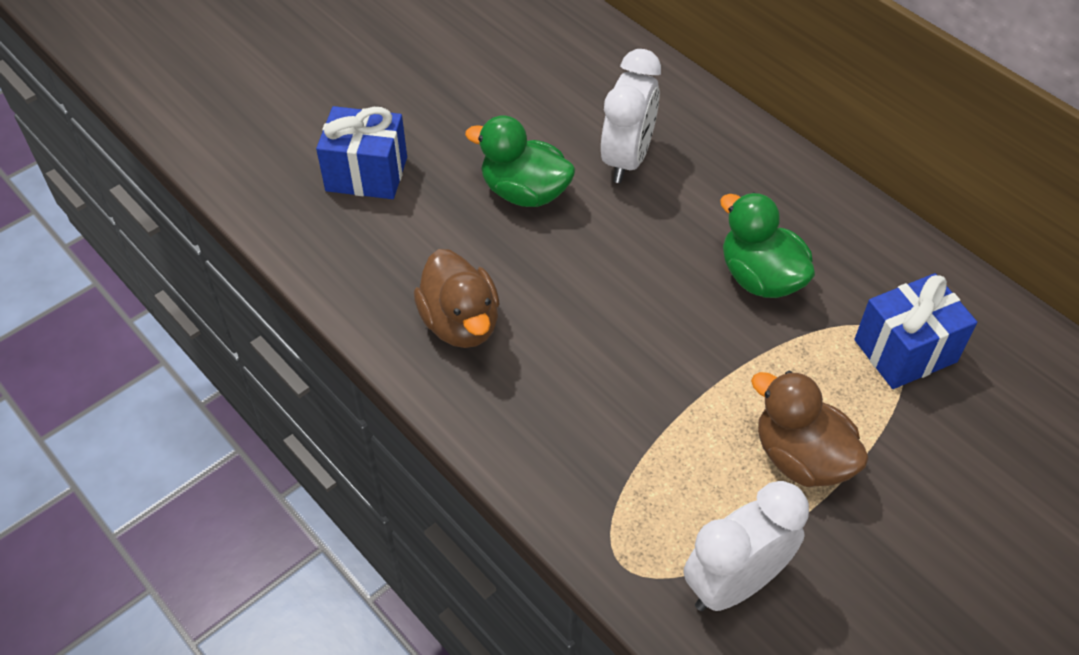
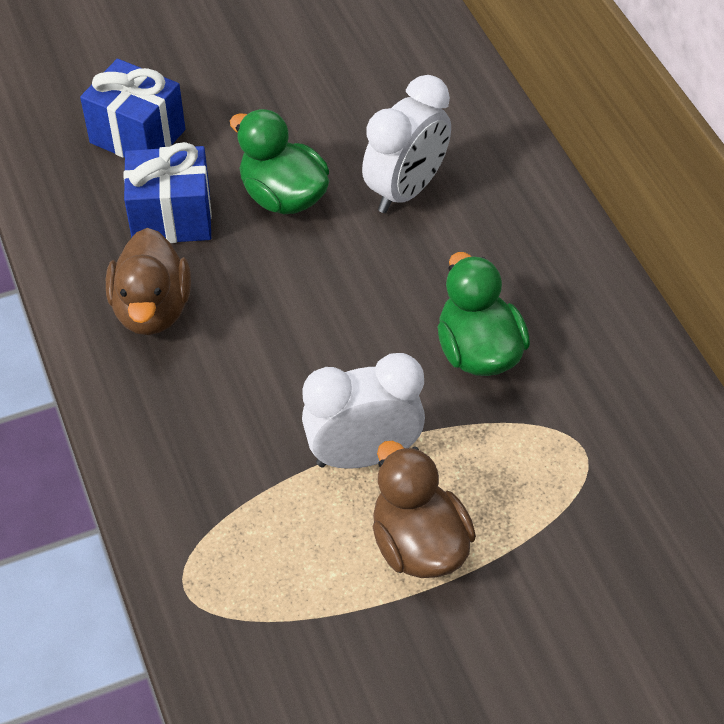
camera: 20 degrees right, 0 degrees up
white clock [683,481,809,611] -> white clock moved to [302,353,425,469]
blue gift [854,273,977,389] -> blue gift moved to [123,142,212,243]

